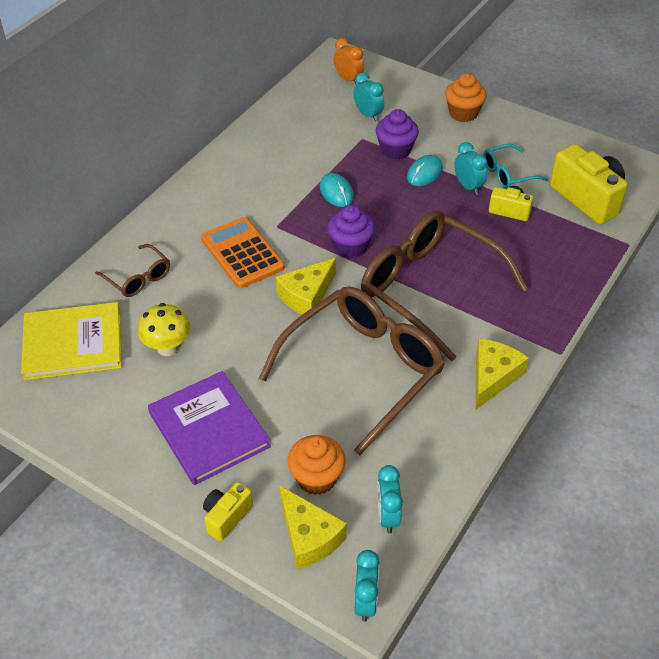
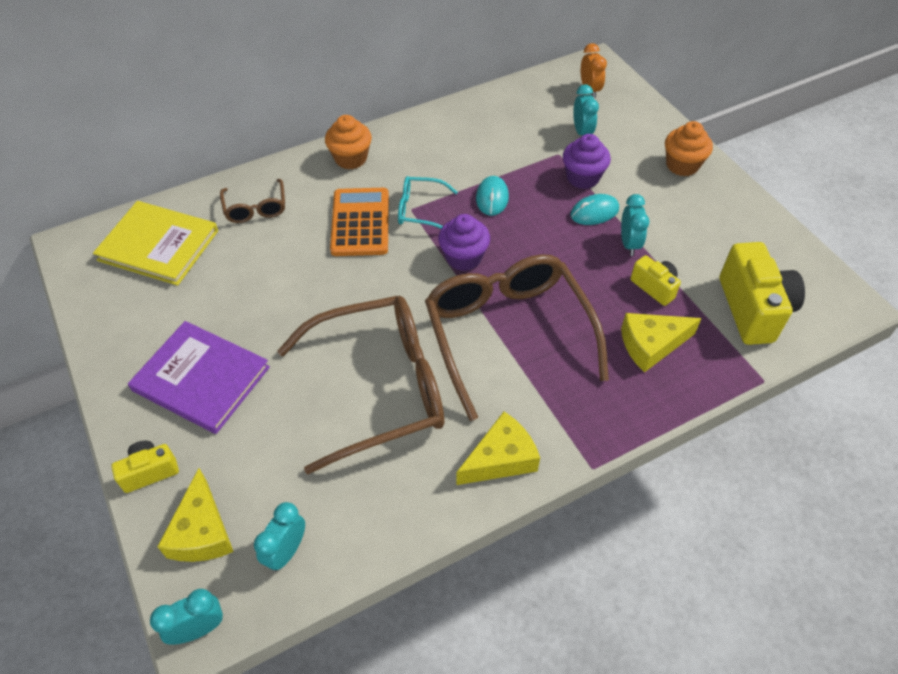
camera: 30 degrees right, 5 degrees up
yellow mushroom [138,303,191,356] -> none
purple book [148,371,271,485] -> purple book turned 60 degrees counterclockwise [128,321,270,434]
yellow cheese [276,257,336,318] -> yellow cheese moved to [621,313,702,373]
orange cupcake [288,435,346,495] -> orange cupcake moved to [325,115,372,169]
turquoise clock [354,550,380,621] -> turquoise clock turned 150 degrees counterclockwise [150,589,223,645]
turquoise glasses [483,144,548,189] -> turquoise glasses moved to [398,176,458,229]

